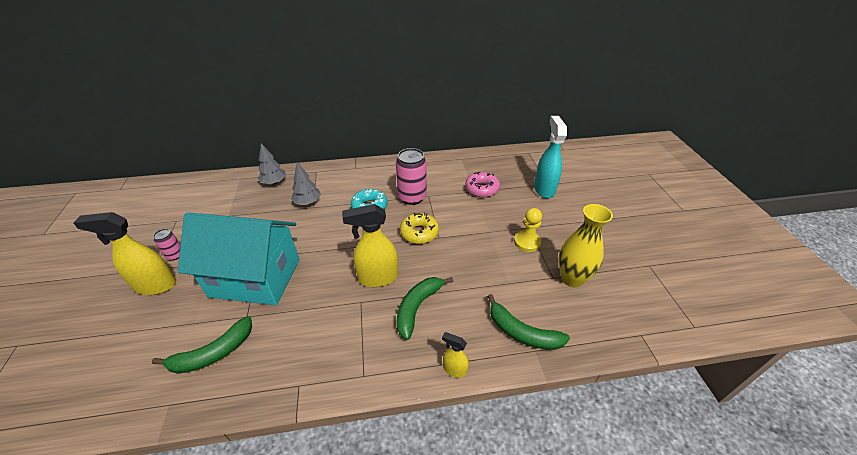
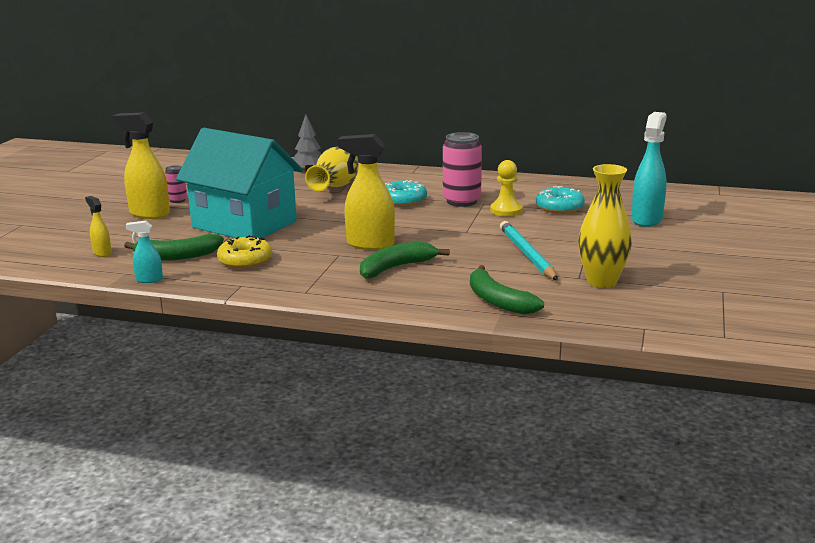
camera: 25 degrees right, 20 degrees down
grey tree [291,163,321,205] -> yellow vase [305,146,359,191]
yellow donut [400,213,439,244] -> yellow donut moved to [217,235,272,269]
yellow spray bottle [442,332,469,378] -> yellow spray bottle moved to [85,196,112,257]
pink donut [465,172,500,197] -> turquoise donut [536,186,585,214]
yellow pawn [514,208,542,252] -> yellow pawn moved to [490,160,522,216]
none -> turquoise spray bottle [126,221,163,283]
none -> turquoise pencil [500,221,558,280]

